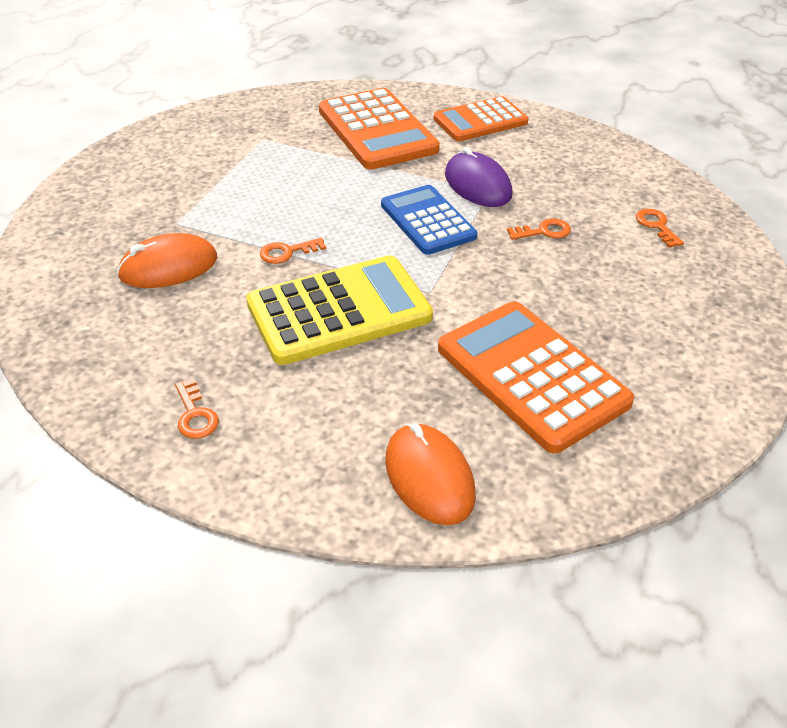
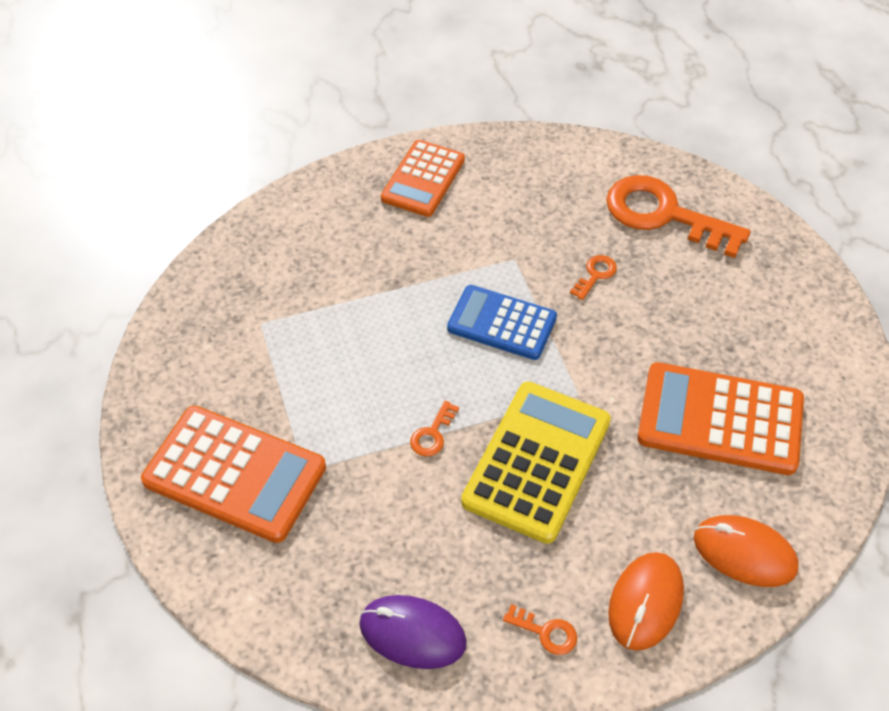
camera: 40 degrees left, 10 degrees up
orange mouse [117,233,217,288] -> orange mouse moved to [608,552,684,651]
orange calculator [319,88,440,170] -> orange calculator moved to [141,405,326,543]
purple mouse [445,147,512,207] -> purple mouse moved to [359,595,467,669]
orange key [636,209,684,248] -> orange key [606,175,750,258], size x2.44

